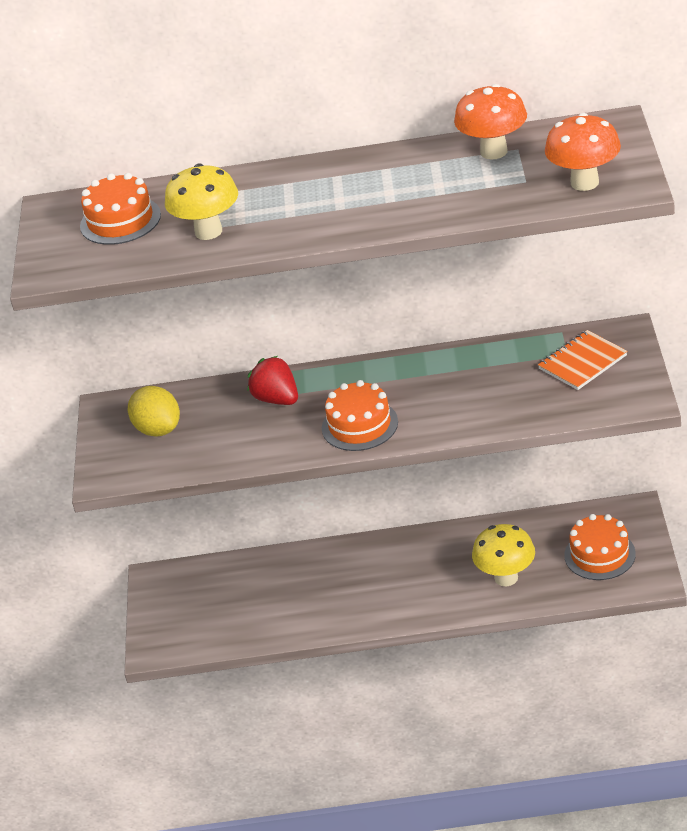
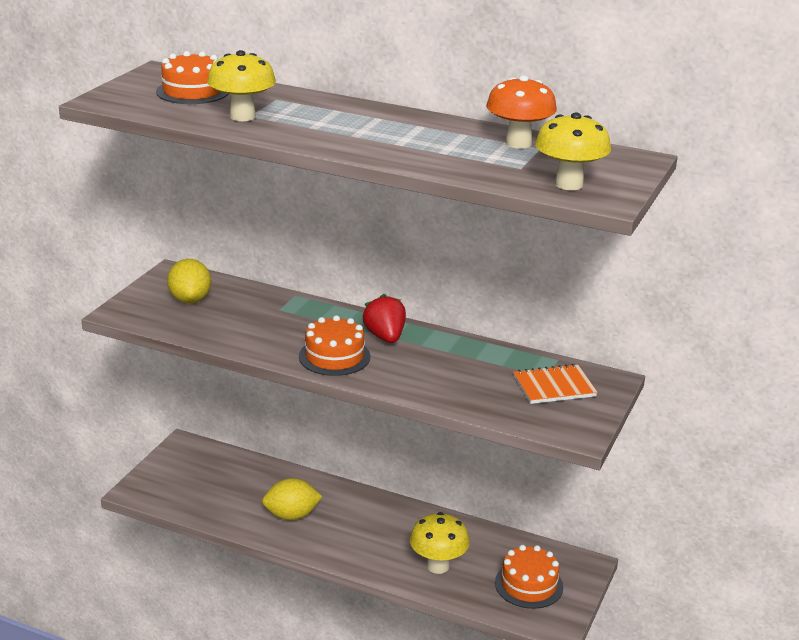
camera: 20 degrees right, 10 degrees down
red strawberry [247,356,298,405] -> red strawberry moved to [363,294,406,343]
orange mushroom [545,113,621,191] -> yellow mushroom [535,113,611,190]
none -> yellow lemon [262,478,323,520]

